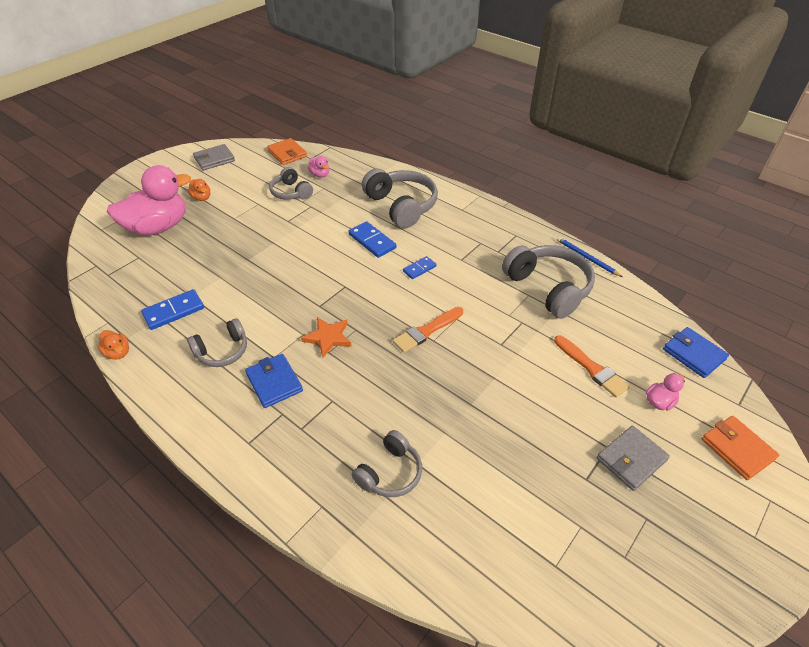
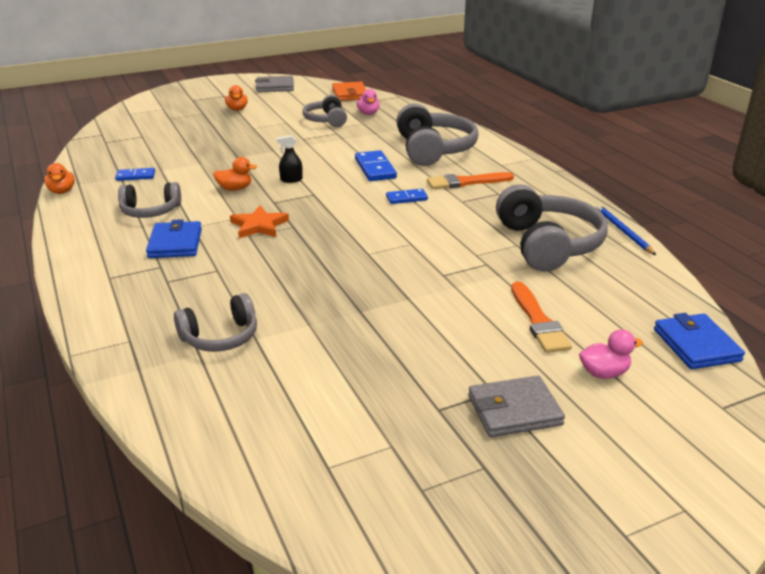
camera: 25 degrees right, 15 degrees down
pink duck [107,165,191,236] -> none
blue domino [141,289,204,330] -> blue domino [115,168,155,181], size x0.62
orange brush [393,307,463,353] -> orange brush moved to [427,172,514,189]
orange wallet [702,416,779,480] -> none
none -> orange duck [213,157,257,191]
none -> black spray bottle [276,135,303,183]

